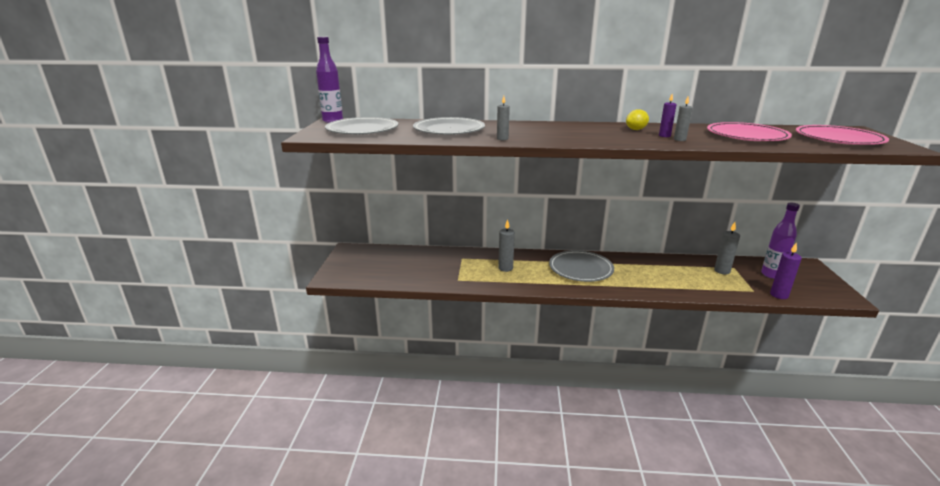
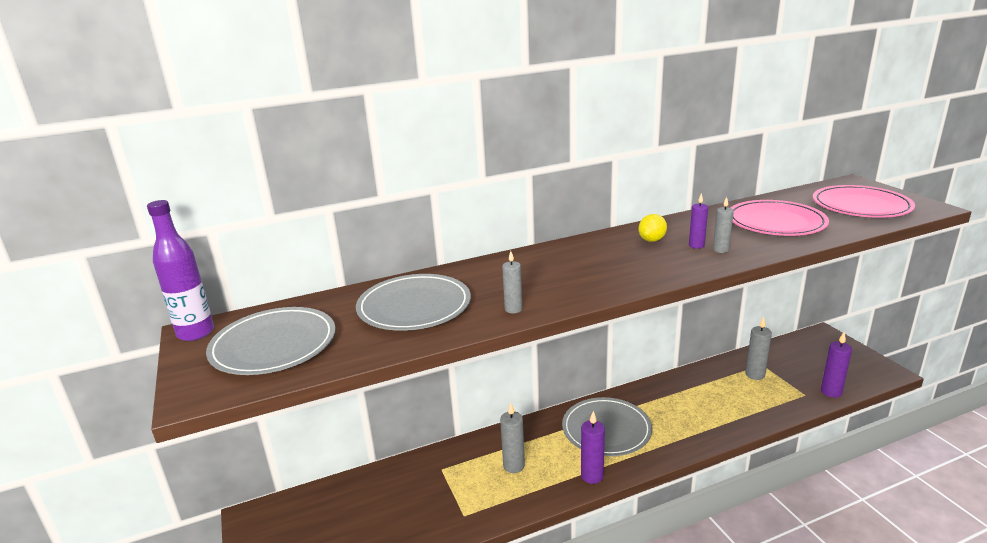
camera: 25 degrees left, 0 degrees up
purple bottle [761,203,800,279] -> none
none -> purple candle [581,411,605,484]

